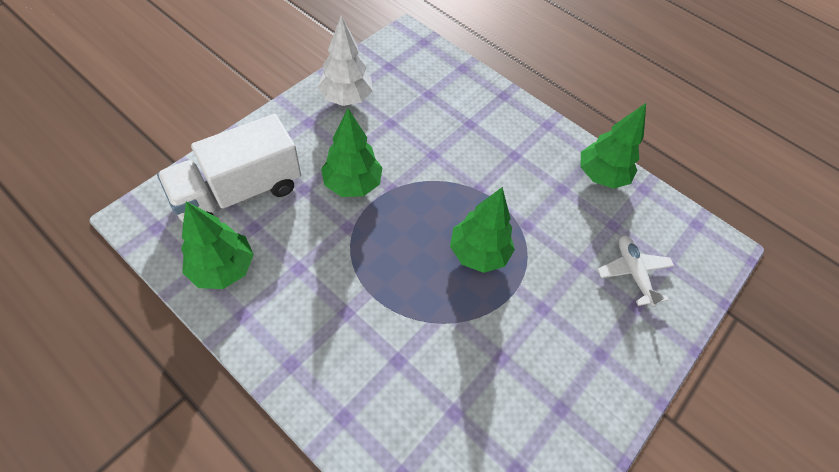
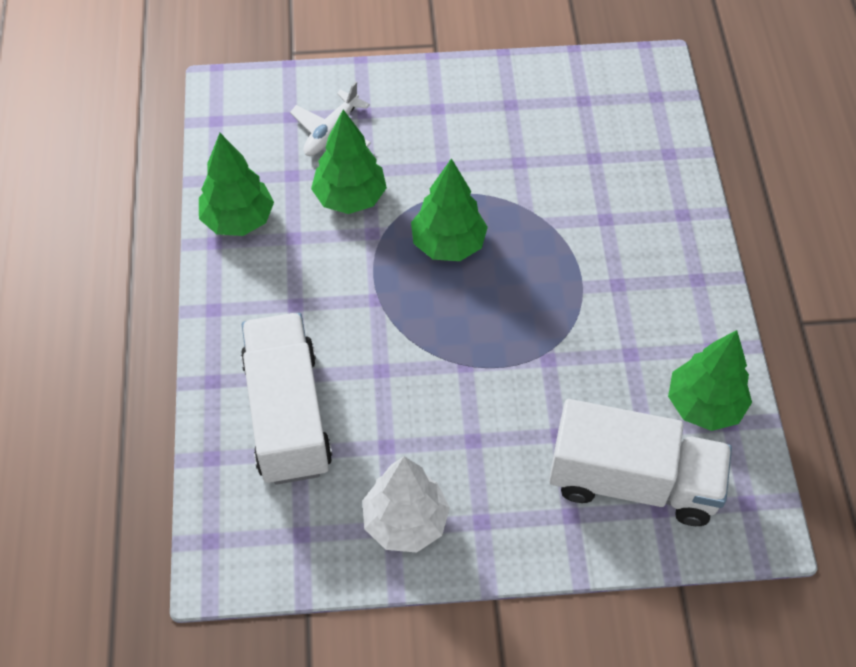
camera: 130 degrees left, 0 degrees up
green tree [321,108,383,197] -> green tree moved to [311,109,387,214]
none -> white truck [241,313,332,485]

